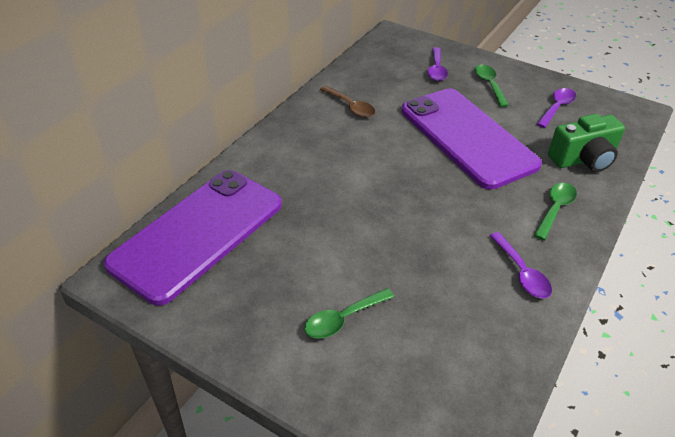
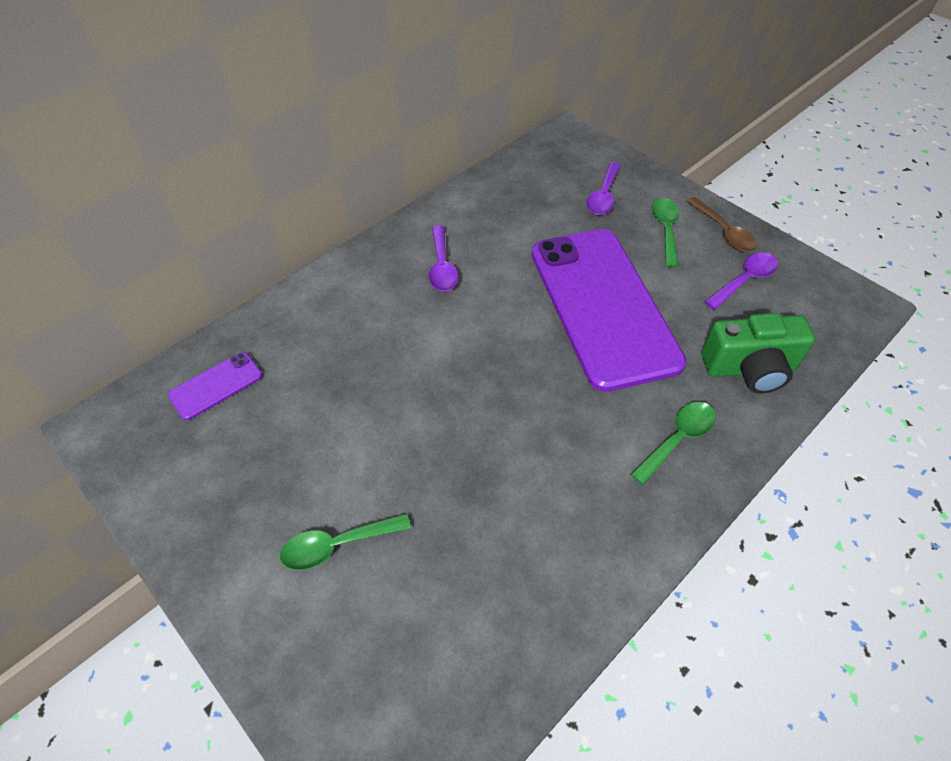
camera: 15 degrees right, 10 degrees up
purple phone [104,170,282,306] -> purple phone [168,352,263,420], size x0.40
brown spoon [320,86,375,118] -> brown spoon moved to [686,197,757,252]
purple spoon [490,232,552,299] -> purple spoon moved to [429,225,459,291]

